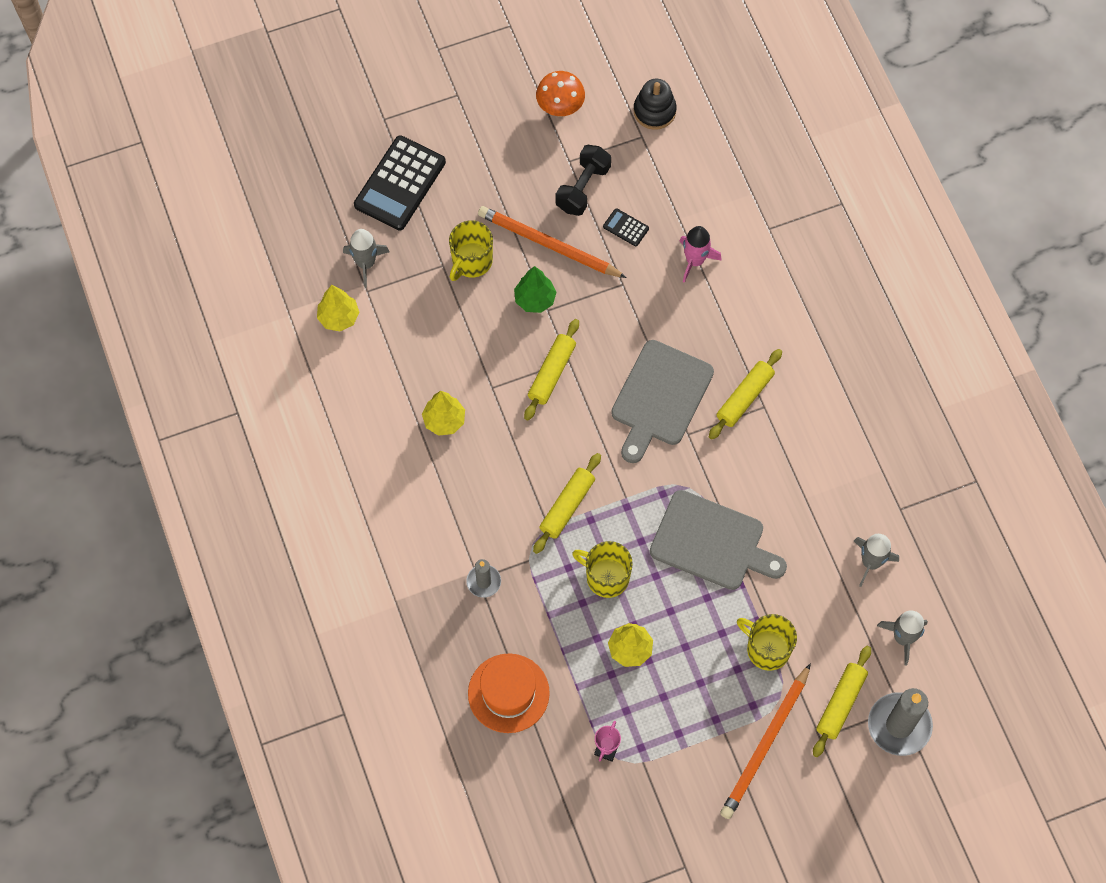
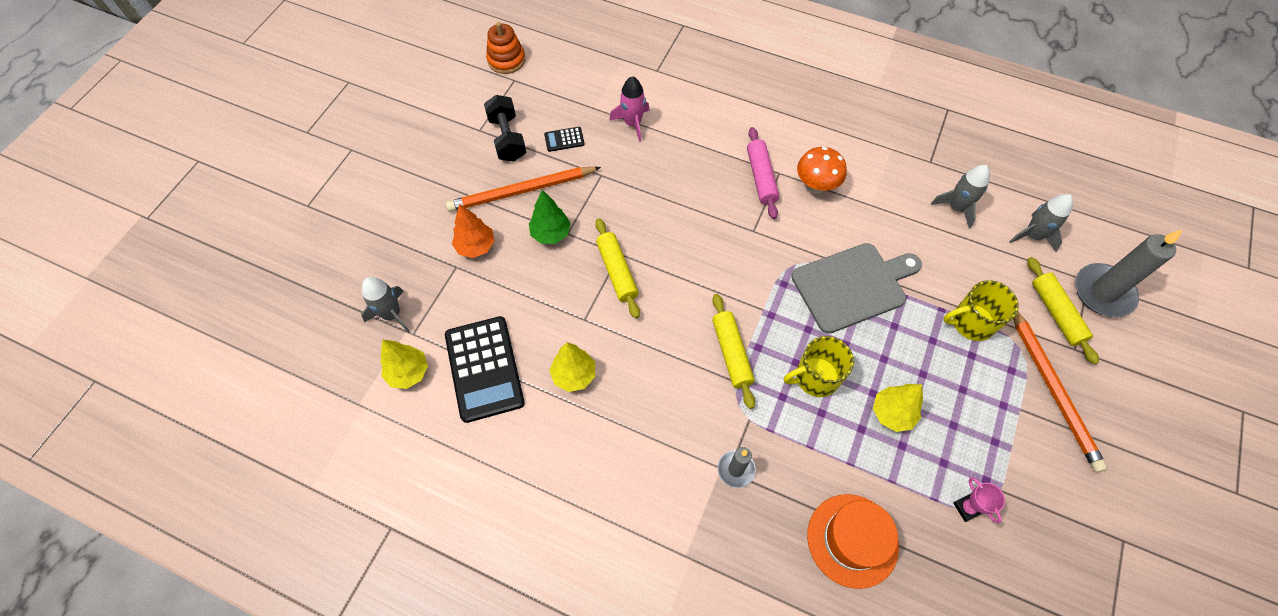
camera: 45 degrees left, 5 degrees down
black calculator [354,135,446,231] -> black calculator moved to [445,316,525,423]
yellow mug [449,220,493,281] -> orange tree [452,204,494,258]
orange mushroom [536,71,585,117] -> orange mushroom moved to [797,146,847,194]
grey cutting board [611,340,714,463] -> none
black stacking toy [633,79,677,130] -> orange stacking toy [486,22,525,74]
yellow rolling pin [709,349,782,439] -> pink rolling pin [747,127,779,219]

